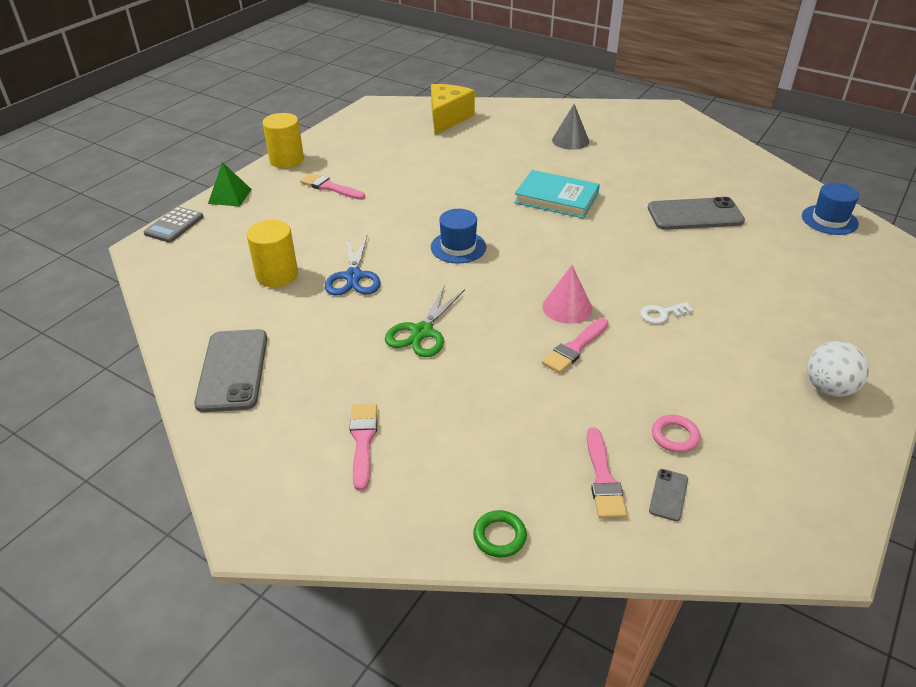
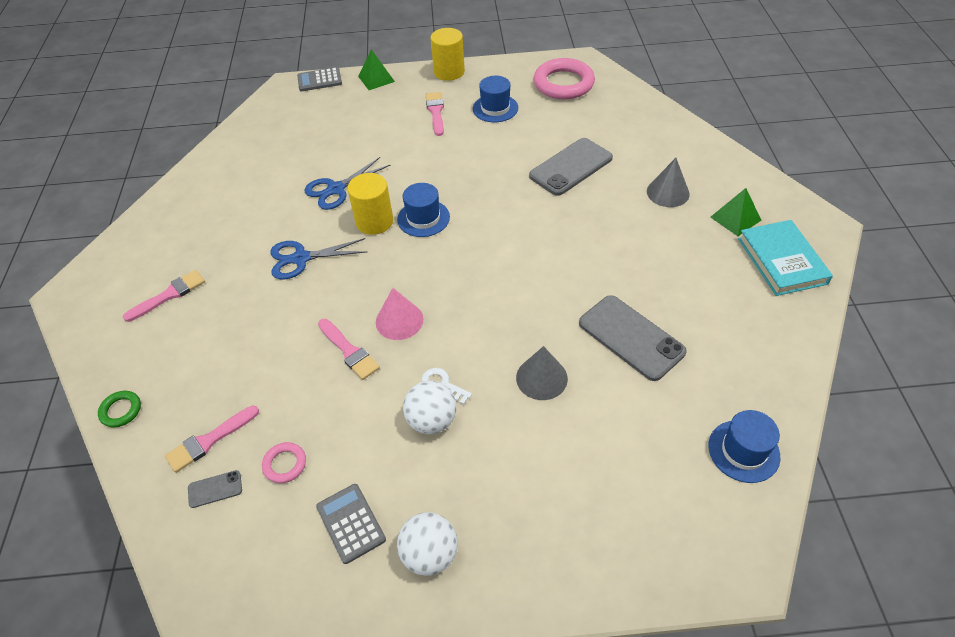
camera: 55 degrees right, 10 degrees up
grey phone [194,329,267,412] -> grey phone moved to [529,138,613,196]
yellow cylinder [247,220,298,287] -> yellow cylinder moved to [348,173,393,235]
green scissors [385,285,465,357] -> blue scissors [270,238,367,280]
yellow cheese [431,84,475,135] -> none
turquoise book [514,170,600,219] -> turquoise book moved to [738,220,833,296]
pink brush [542,318,608,373] -> pink brush turned 135 degrees counterclockwise [318,319,380,380]
none -> grey calculator [316,484,386,564]
none -> white ball [403,381,456,434]
none -> blue hat [473,76,518,122]
none -> grey cone [516,346,568,400]
none -> pink ring [533,58,595,99]
none -> green pyramid [711,188,761,236]

